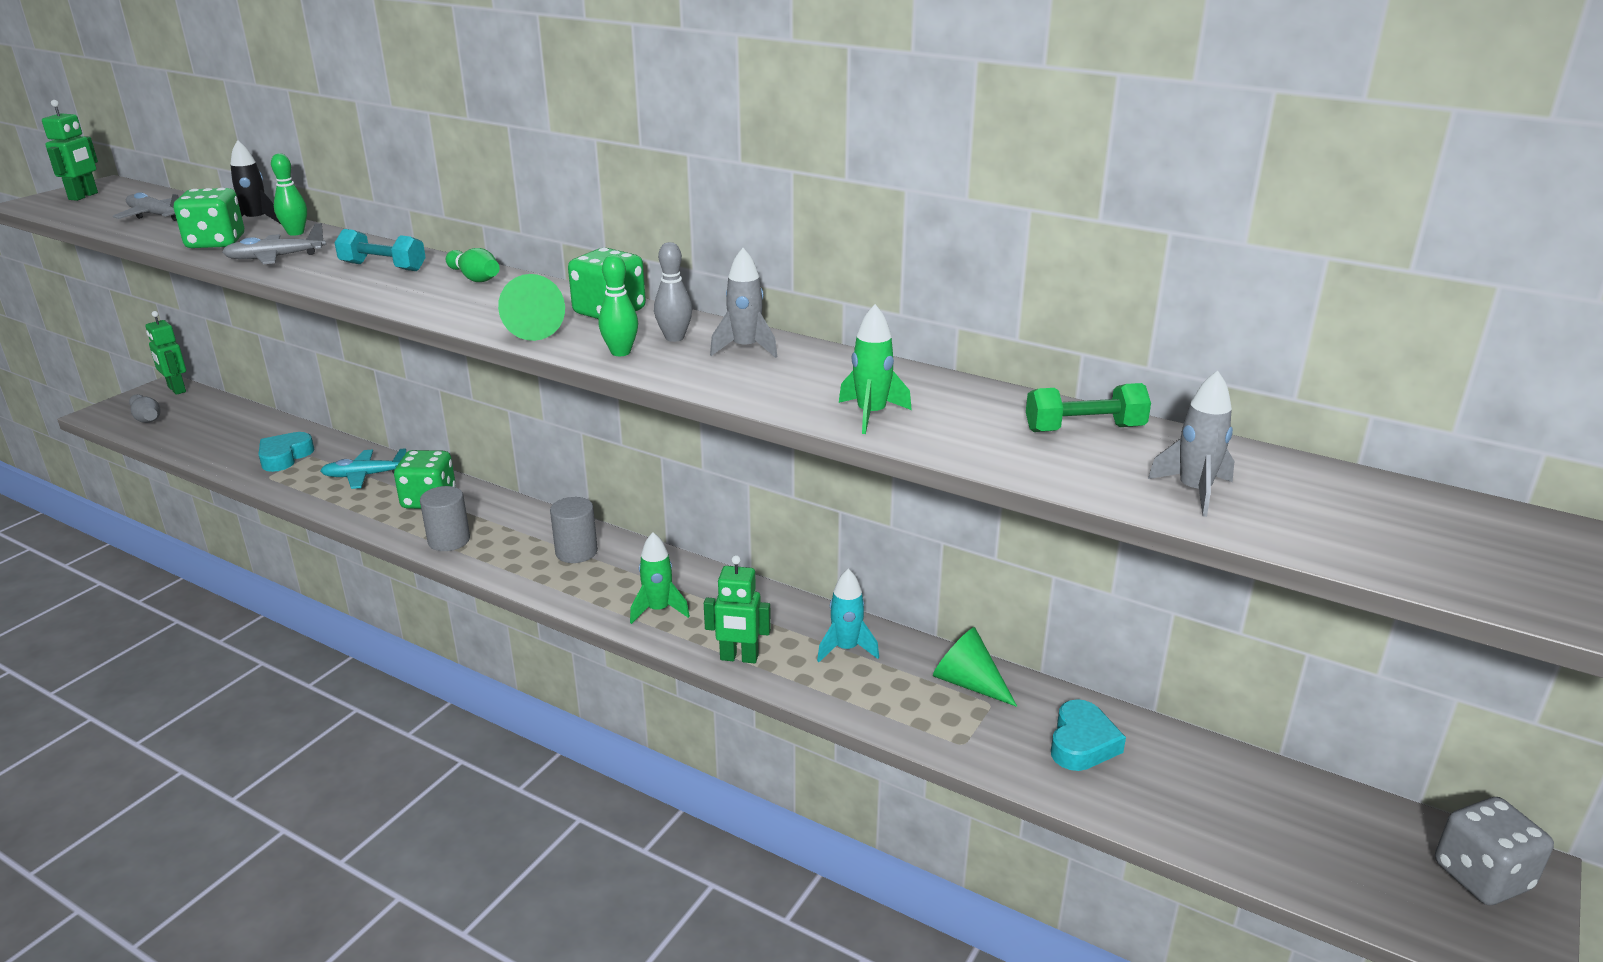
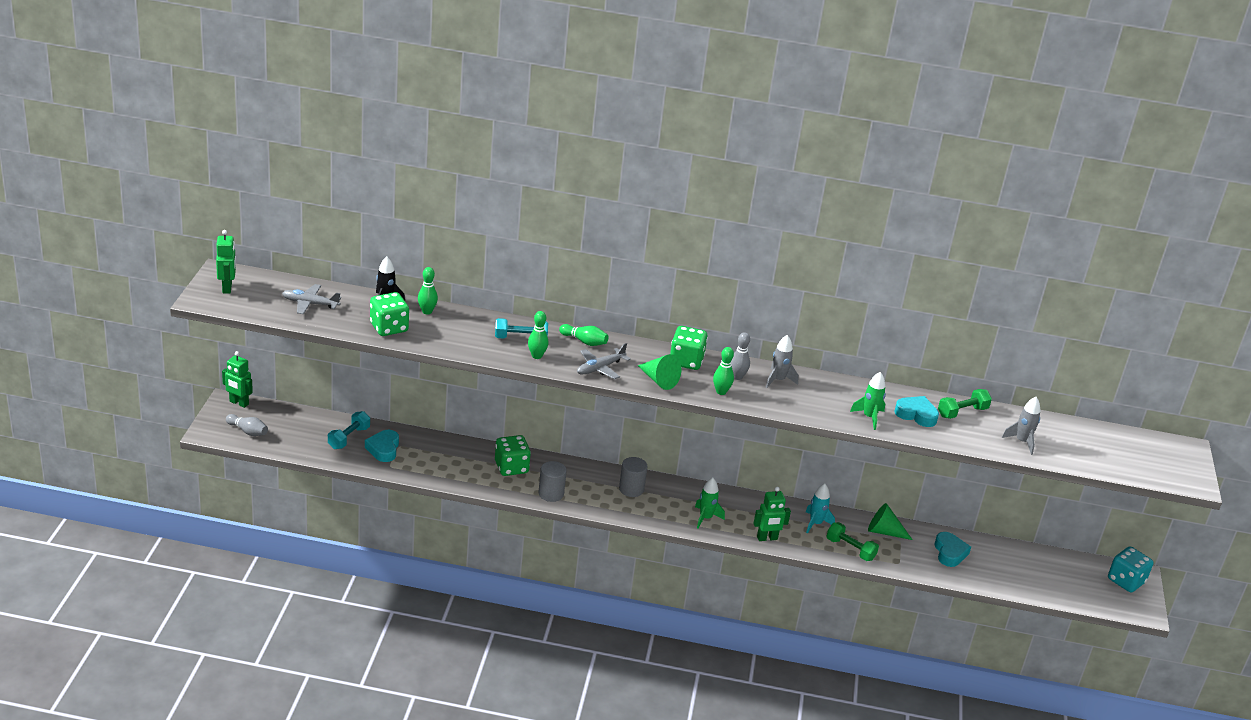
camera: 25 degrees left, 5 degrees up
grey plane [222,223,326,264] -> grey plane moved to [577,343,631,379]
turquoise plane [320,448,406,489] -> none
grey dice [1435,797,1554,905] -> turquoise dice [1108,546,1153,592]
none -> turquoise dumbbell [328,411,370,449]
none -> green bowling pin [528,311,548,359]
none -> green dumbbell [826,522,879,561]
none -> turquoise heart [894,396,939,427]

